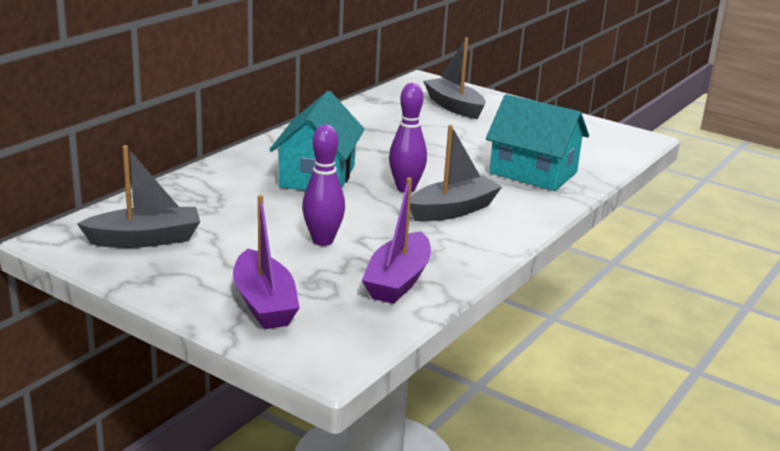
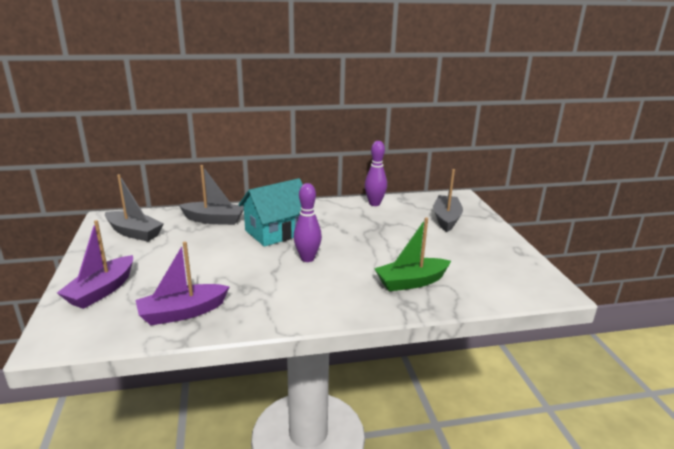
camera: 45 degrees right, 0 degrees up
purple bowling pin [302,124,345,246] -> purple bowling pin moved to [365,141,387,206]
grey boat [410,125,502,221] -> grey boat moved to [179,165,244,225]
turquoise house [486,94,589,191] -> green boat [374,217,451,291]

